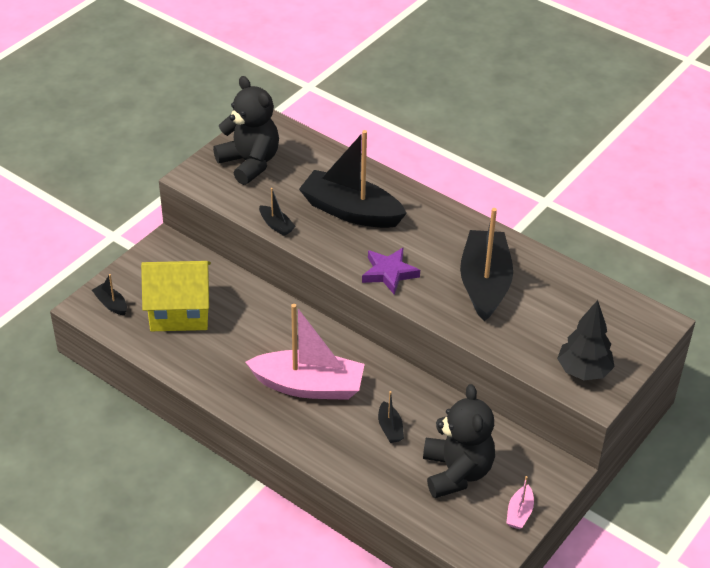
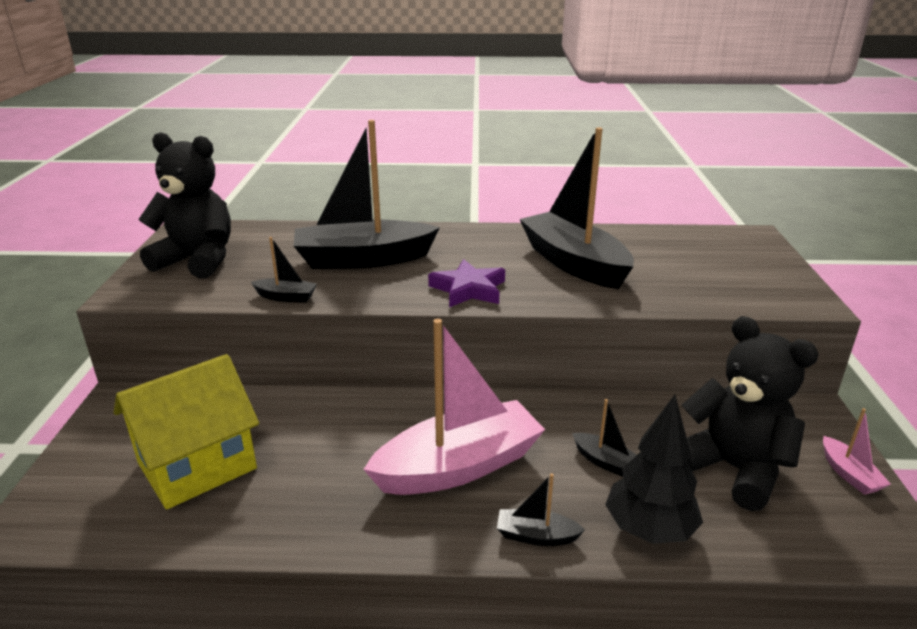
camera: 35 degrees left, 15 degrees down
black boat [92,274,127,315] -> black boat moved to [497,474,585,546]
black tree [557,300,614,380] -> black tree moved to [605,395,703,544]

